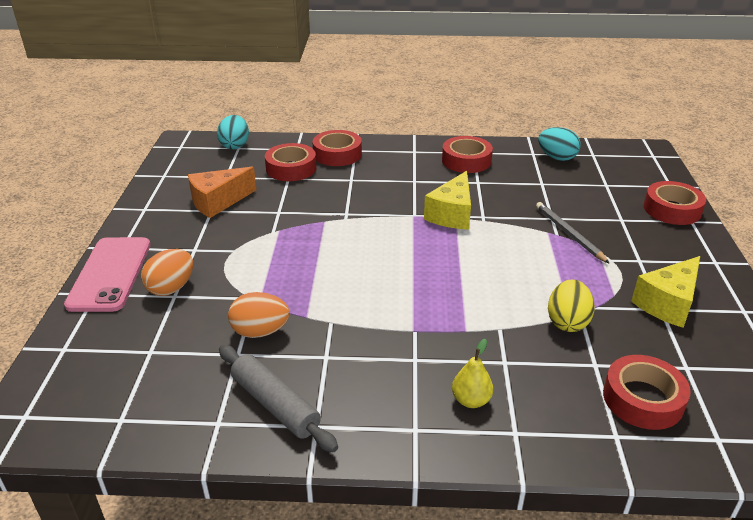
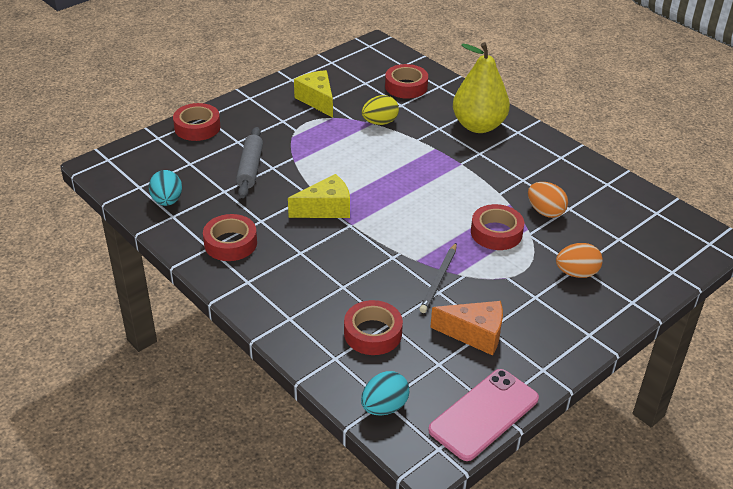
camera: 135 degrees left, 5 degrees up
pink phone [64,237,151,312] -> pink phone moved to [428,369,539,461]
grey rolling pin [219,345,338,452] -> grey rolling pin moved to [236,127,263,198]
red tape [313,130,362,166] -> red tape moved to [471,204,524,250]
yellow pear [452,339,493,408] -> yellow pear [453,42,510,133], size x2.37
grey pencil [536,202,610,264] -> grey pencil moved to [419,243,457,313]
yellow cheese [631,256,700,328] -> yellow cheese turned 120 degrees counterclockwise [294,70,333,118]

